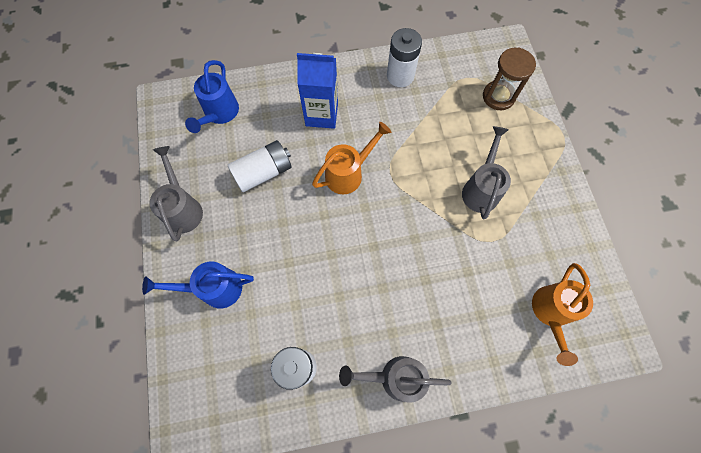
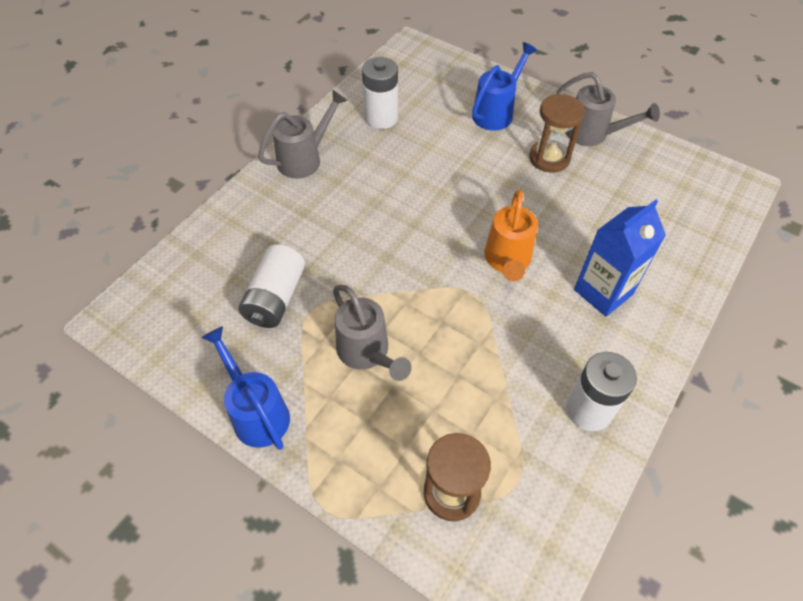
camera: 135 degrees right, 15 degrees down
blue watering can [185,60,239,133] -> blue watering can moved to [201,326,290,450]
white battery [228,140,292,192] -> white battery moved to [239,244,305,328]
orange watering can [532,263,593,366] -> none
none -> brown hourglass [529,94,585,173]

